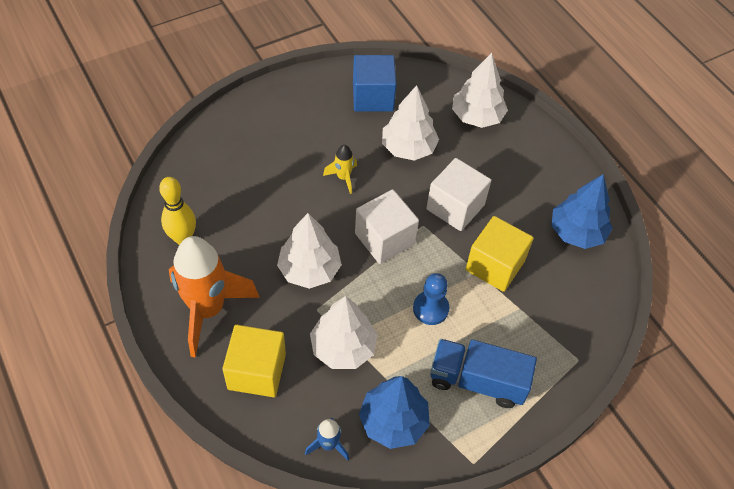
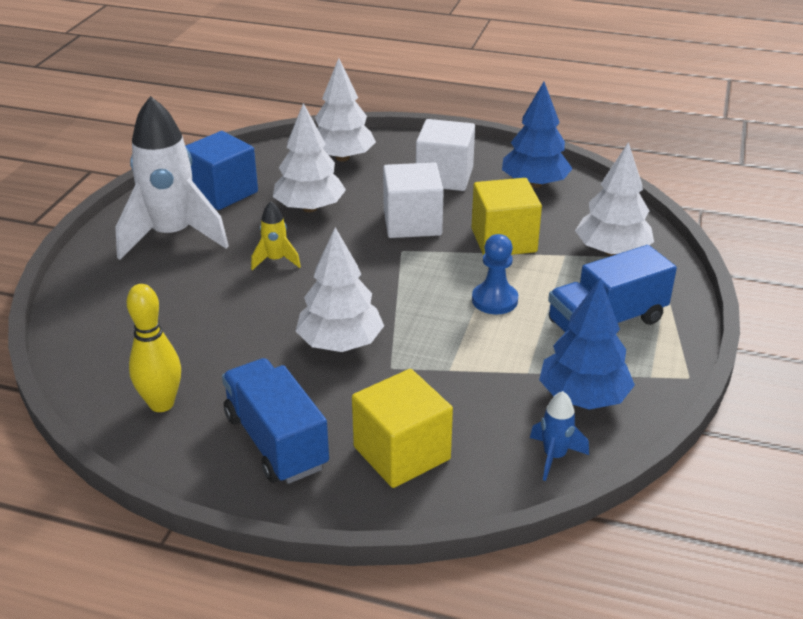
camera: 40 degrees left, 20 degrees down
orange rocket [169,236,260,358] -> blue truck [222,358,329,484]
white tree [310,296,377,369] -> white tree moved to [575,142,654,256]
white cube [355,190,419,264] -> white cube moved to [416,119,475,191]
none -> white rocket [115,96,229,260]

